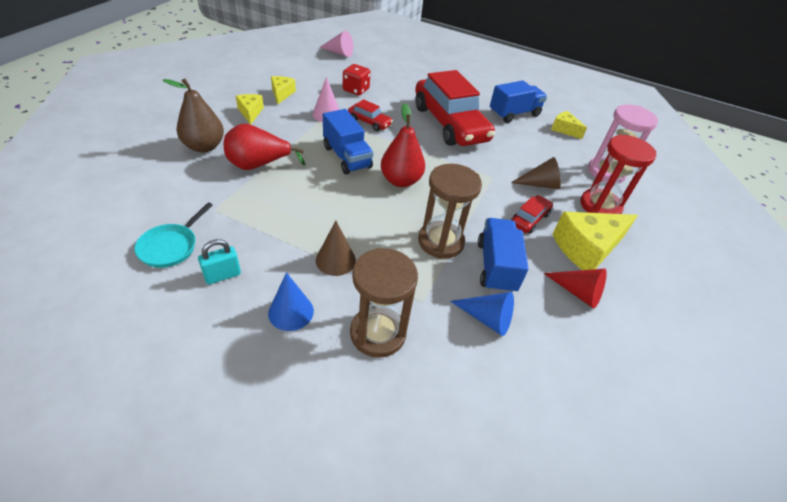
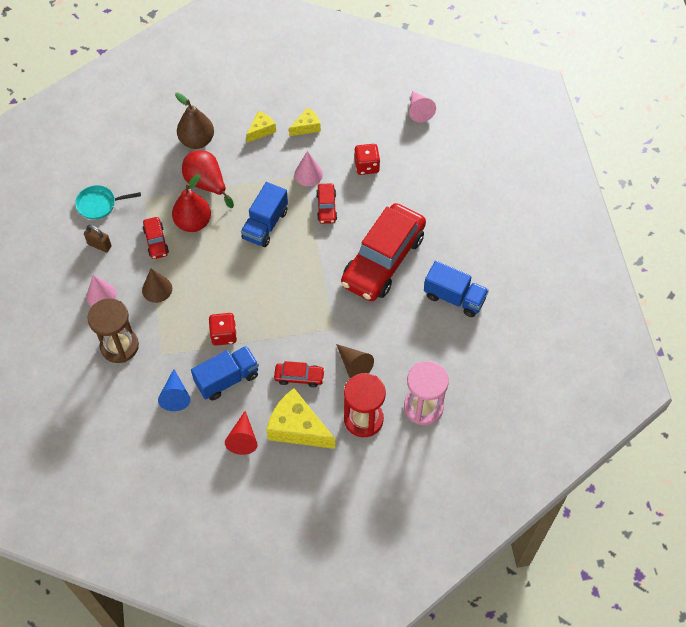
camera: 60 degrees right, 15 degrees up
turquoise padlock [198,239,241,285] -> brown padlock [84,225,112,252]
blue cone [268,272,314,331] -> pink cone [86,275,117,307]
red pear [381,103,425,187] -> red pear moved to [172,174,211,232]
brown hourglass [418,164,482,259] -> red dice [209,313,237,346]
yellow cheese [551,111,587,139] -> none
none -> red car [143,217,169,259]

